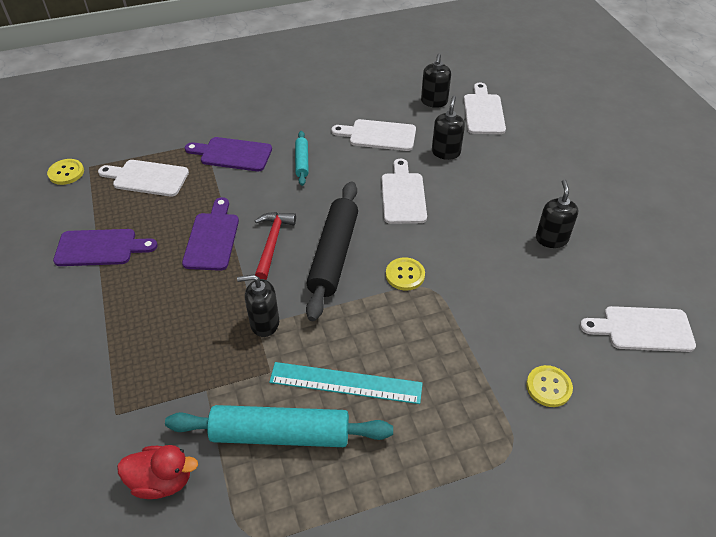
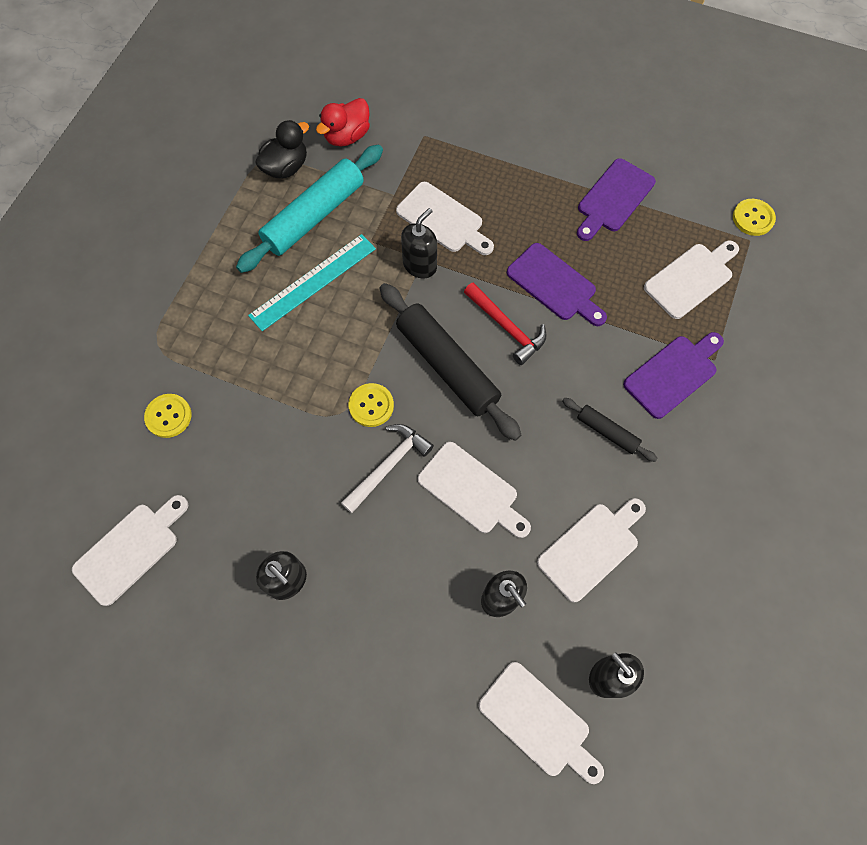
camera: 130 degrees right, 20 degrees up
turquoise rolling pin [295,131,309,186] -> black rolling pin [562,398,658,462]
none -> black duck [255,120,309,179]
none -> white hammer [341,424,434,513]
none -> white cutting board [396,182,494,255]

